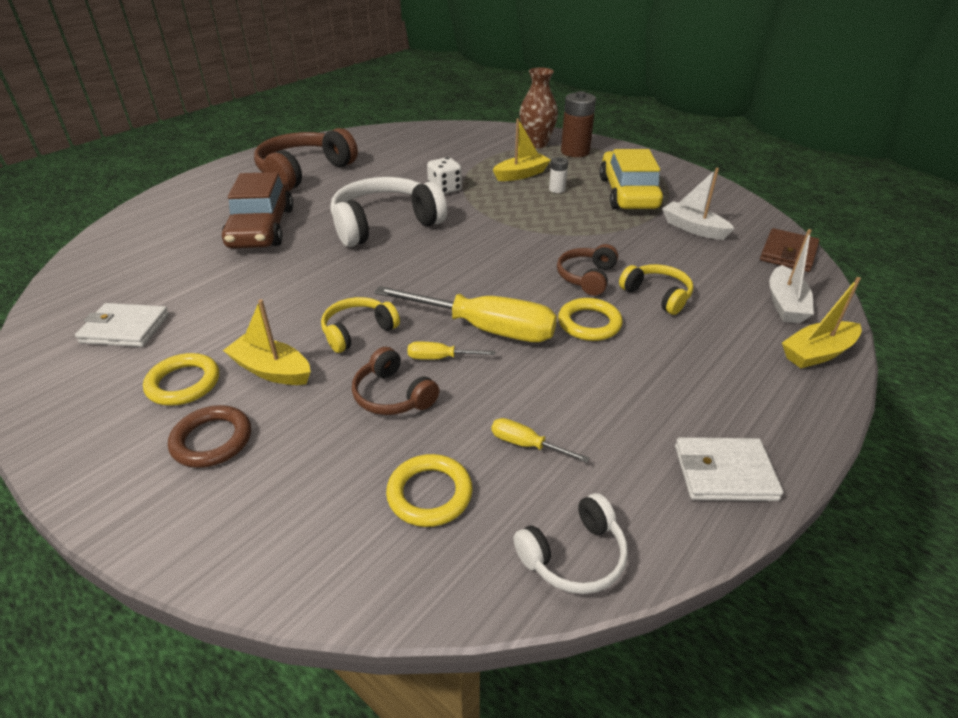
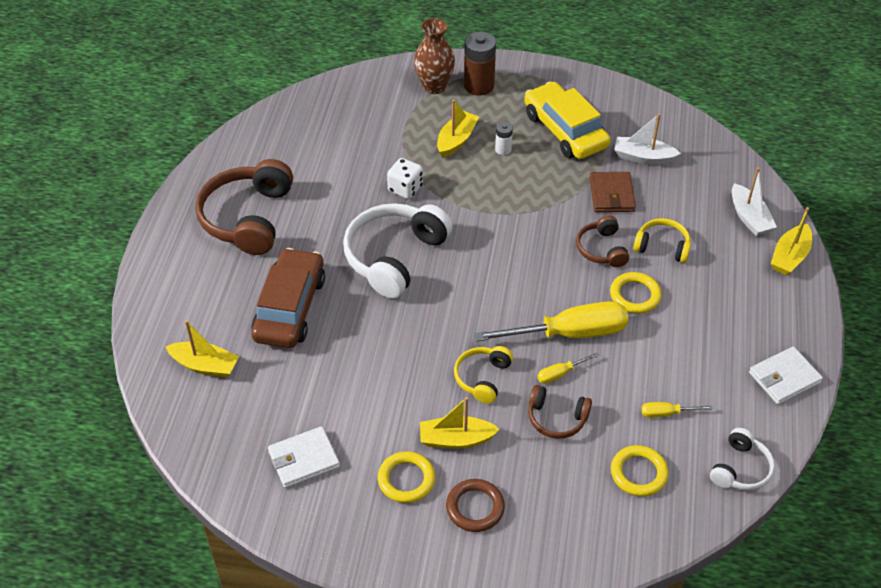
camera: 30 degrees left, 10 degrees up
brown car [222,172,293,248] -> brown car turned 135 degrees counterclockwise [251,248,325,348]
brown wallet [760,228,820,272] -> brown wallet moved to [590,172,636,212]
none -> yellow boat [165,320,239,378]

